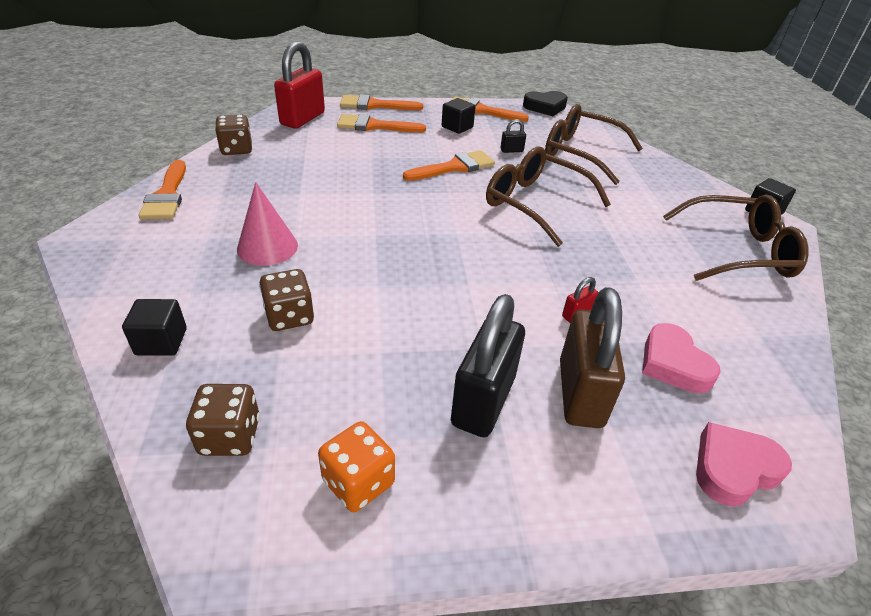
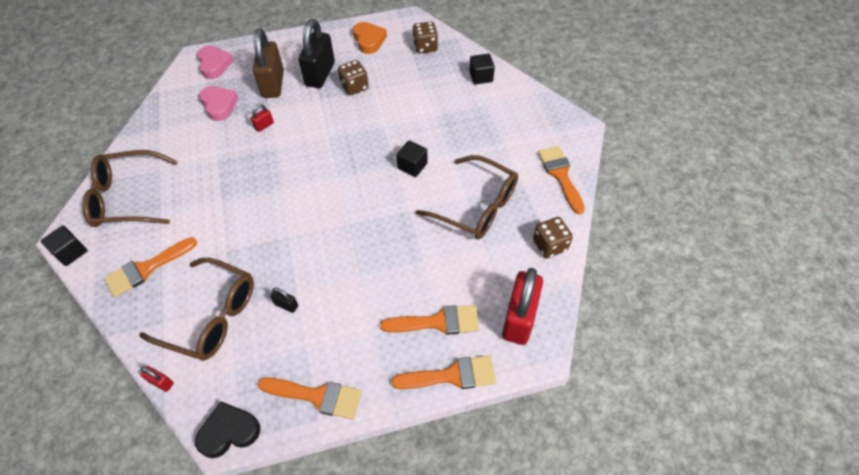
camera: 175 degrees right, 15 degrees up
pink cone [237,182,298,266] -> none
brown dice [259,269,314,331] -> brown dice moved to [338,60,369,95]
orange dice [318,421,395,512] -> orange heart [353,22,387,54]
orange brush [403,150,495,181] -> orange brush moved to [104,237,197,297]
black cube [442,98,476,134] -> black cube moved to [396,140,428,177]
brown glasses [486,146,611,247] -> brown glasses moved to [416,155,518,240]
black padlock [500,119,526,153] -> black padlock turned 45 degrees clockwise [270,287,298,313]
pink heart [696,422,792,507] -> pink heart turned 75 degrees counterclockwise [197,46,234,79]
none -> red padlock [140,366,174,392]

